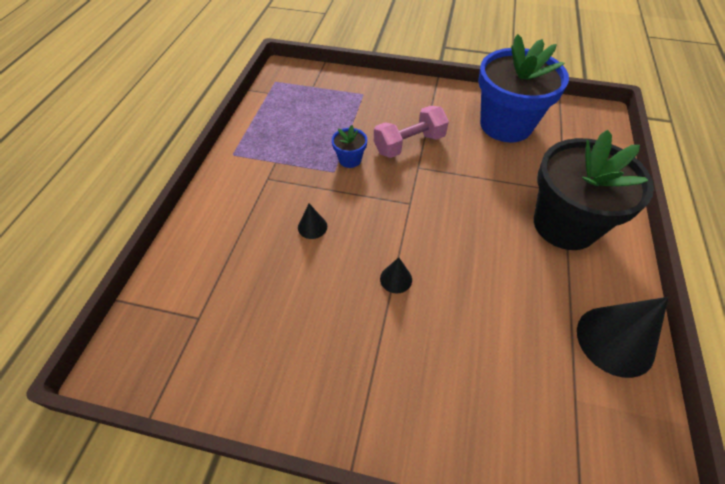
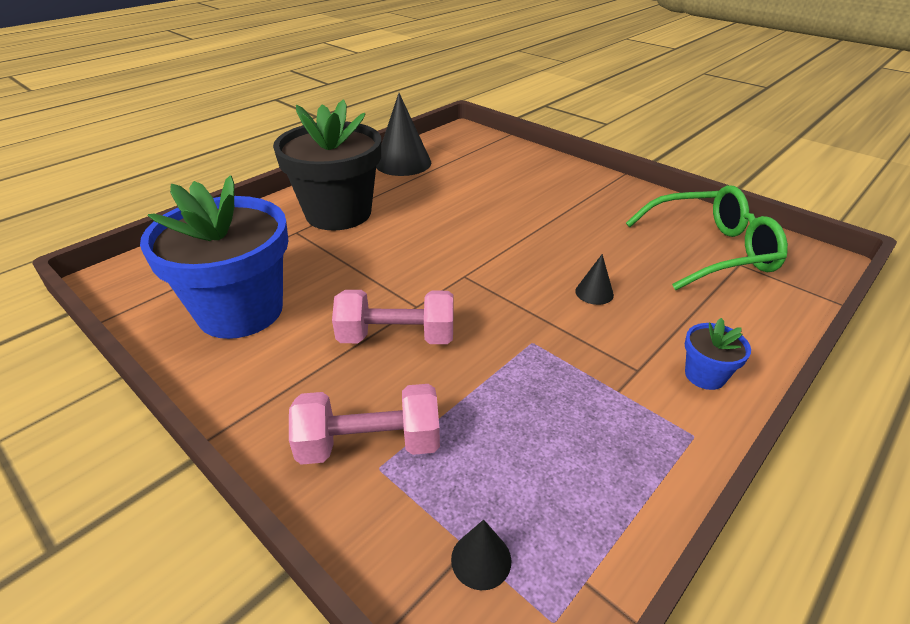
camera: 150 degrees left, 15 degrees down
blue flower pot [332,125,367,168] -> blue flower pot moved to [685,318,751,390]
black cone [380,257,412,294] -> black cone moved to [451,520,511,590]
none -> pink dumbbell [289,384,440,465]
none -> green glasses [626,185,788,290]

